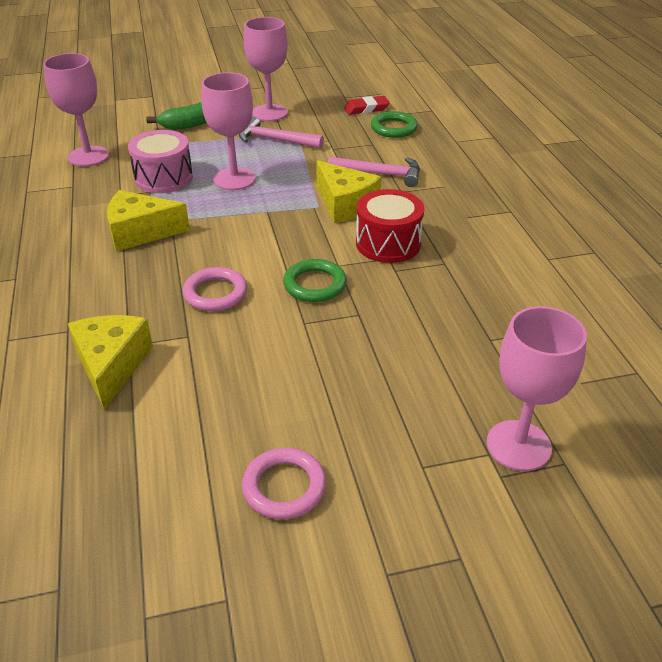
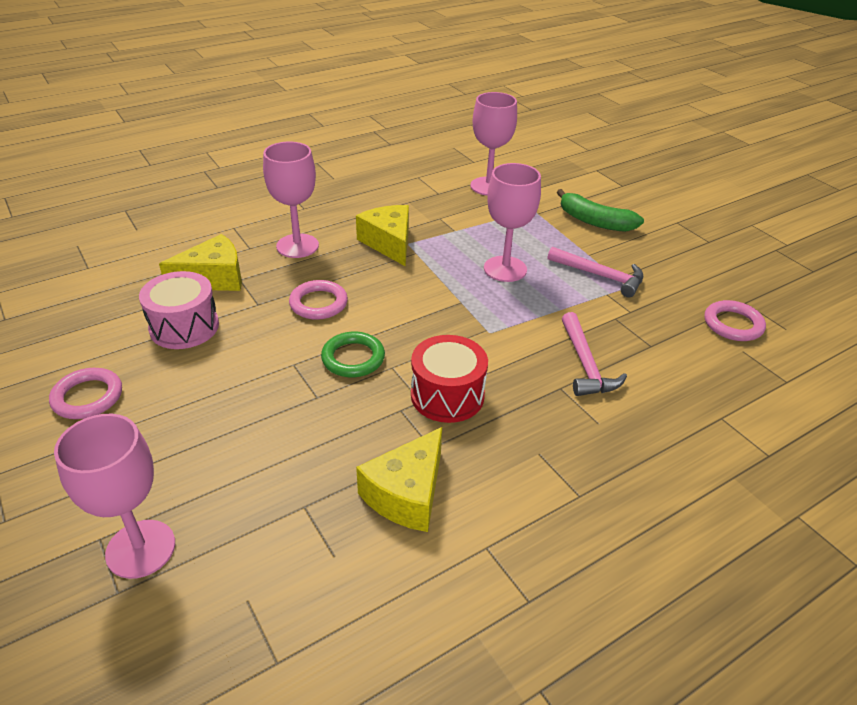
camera: 70 degrees right, 0 degrees up
pink drum [128,130,193,193] -> pink drum moved to [139,271,219,349]
pink hammer [239,117,324,149] -> pink hammer turned 120 degrees clockwise [548,247,643,298]
pink goblet [243,17,288,121] -> pink goblet moved to [263,142,319,258]
yellow cheese [316,160,381,223] -> yellow cheese moved to [356,427,442,532]
red eraser [344,96,390,115] -> pink ring [705,300,766,341]
green ring [371,111,418,138] -> none

